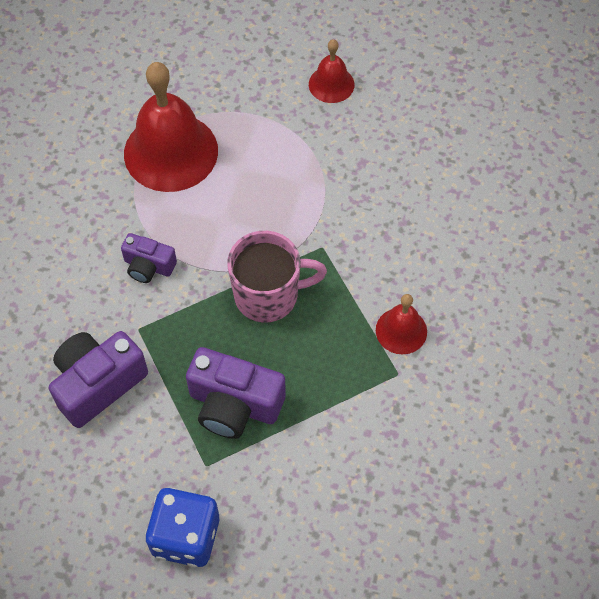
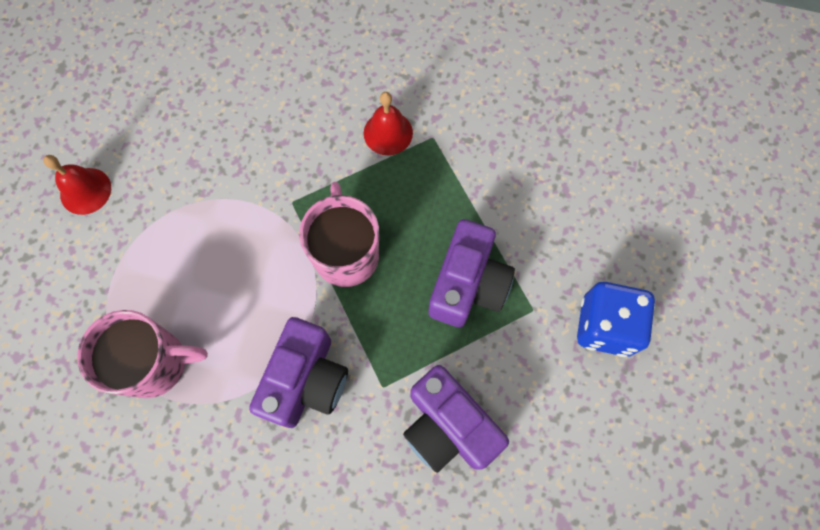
camera: 90 degrees left, 10 degrees up
purple camera [121,233,177,283] -> purple camera [249,317,348,428], size x1.71
red bell [124,62,218,192] -> pink mug [77,310,208,398]

